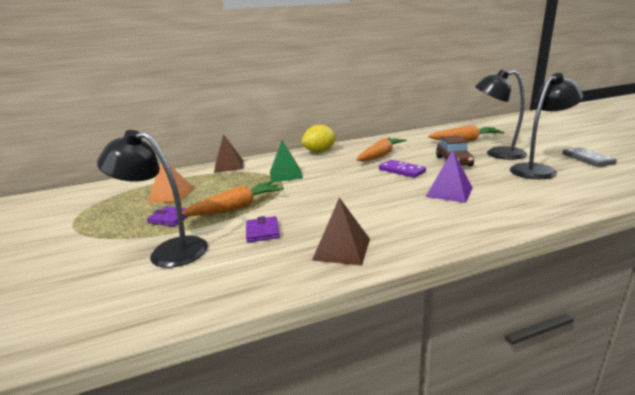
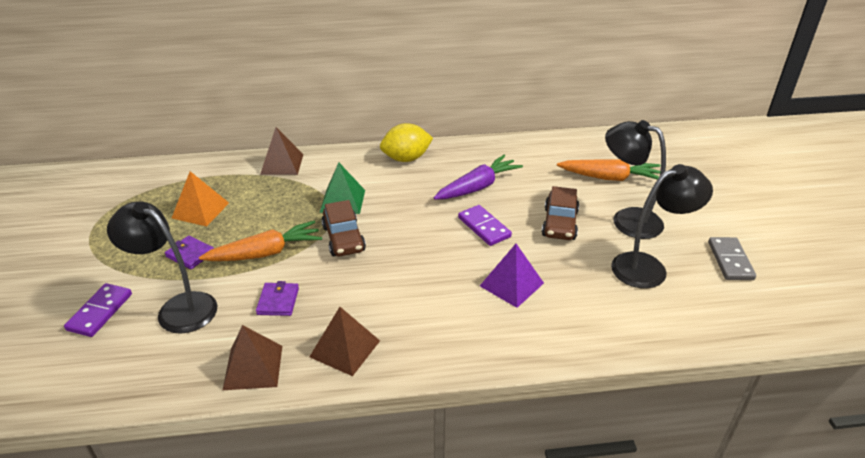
camera: 10 degrees right, 15 degrees up
orange carrot [356,137,407,161] -> purple carrot [434,155,523,200]
none -> purple domino [64,283,132,337]
none -> brown pyramid [223,325,282,390]
none -> brown car [321,200,366,256]

